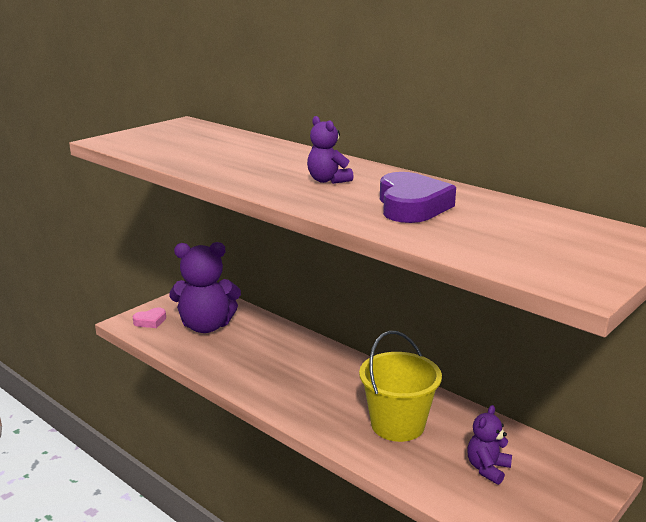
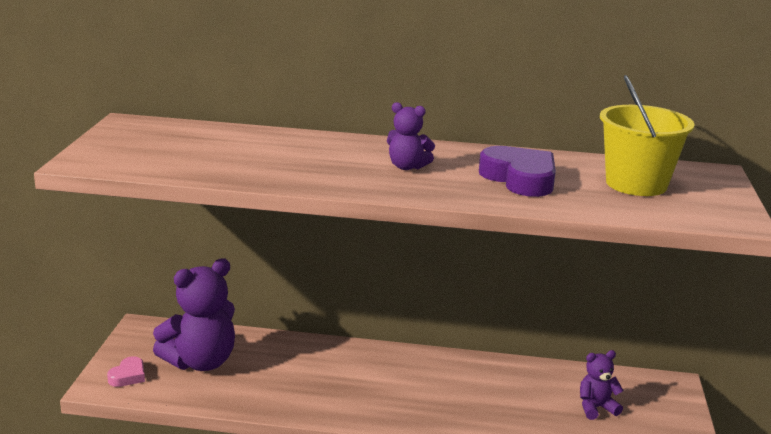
camera: 35 degrees left, 0 degrees up
yellow bucket [359,331,442,442] -> yellow bucket moved to [600,75,695,196]
purple teddy bear [467,405,512,485] -> purple teddy bear turned 75 degrees clockwise [580,350,624,420]

